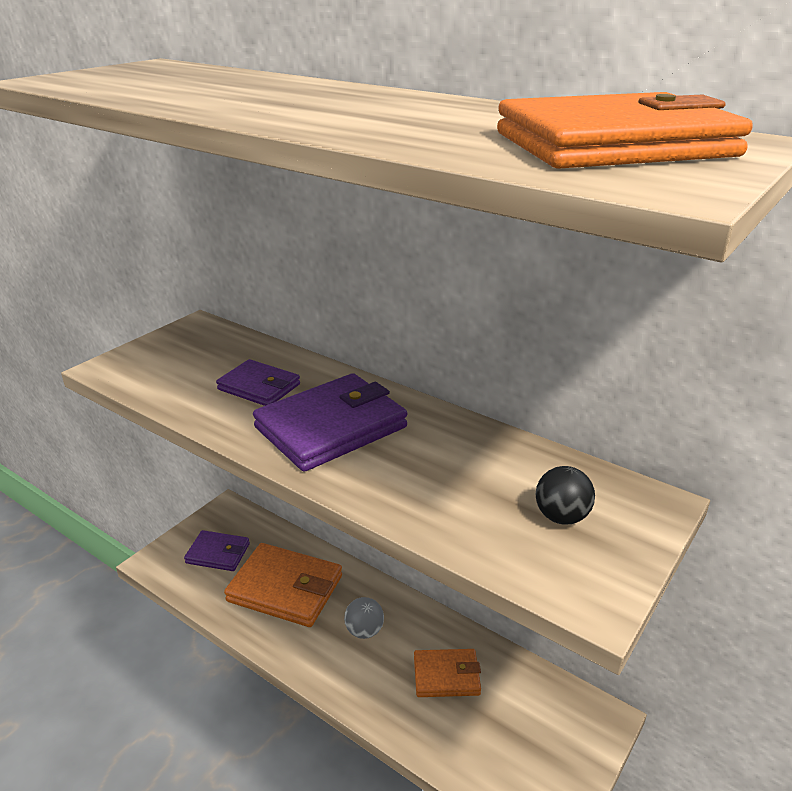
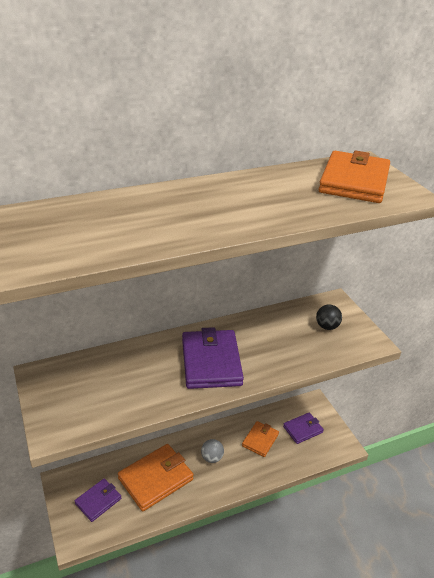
camera: 60 degrees left, 5 degrees up
purple wallet [216,359,300,406] -> purple wallet moved to [283,412,324,444]

